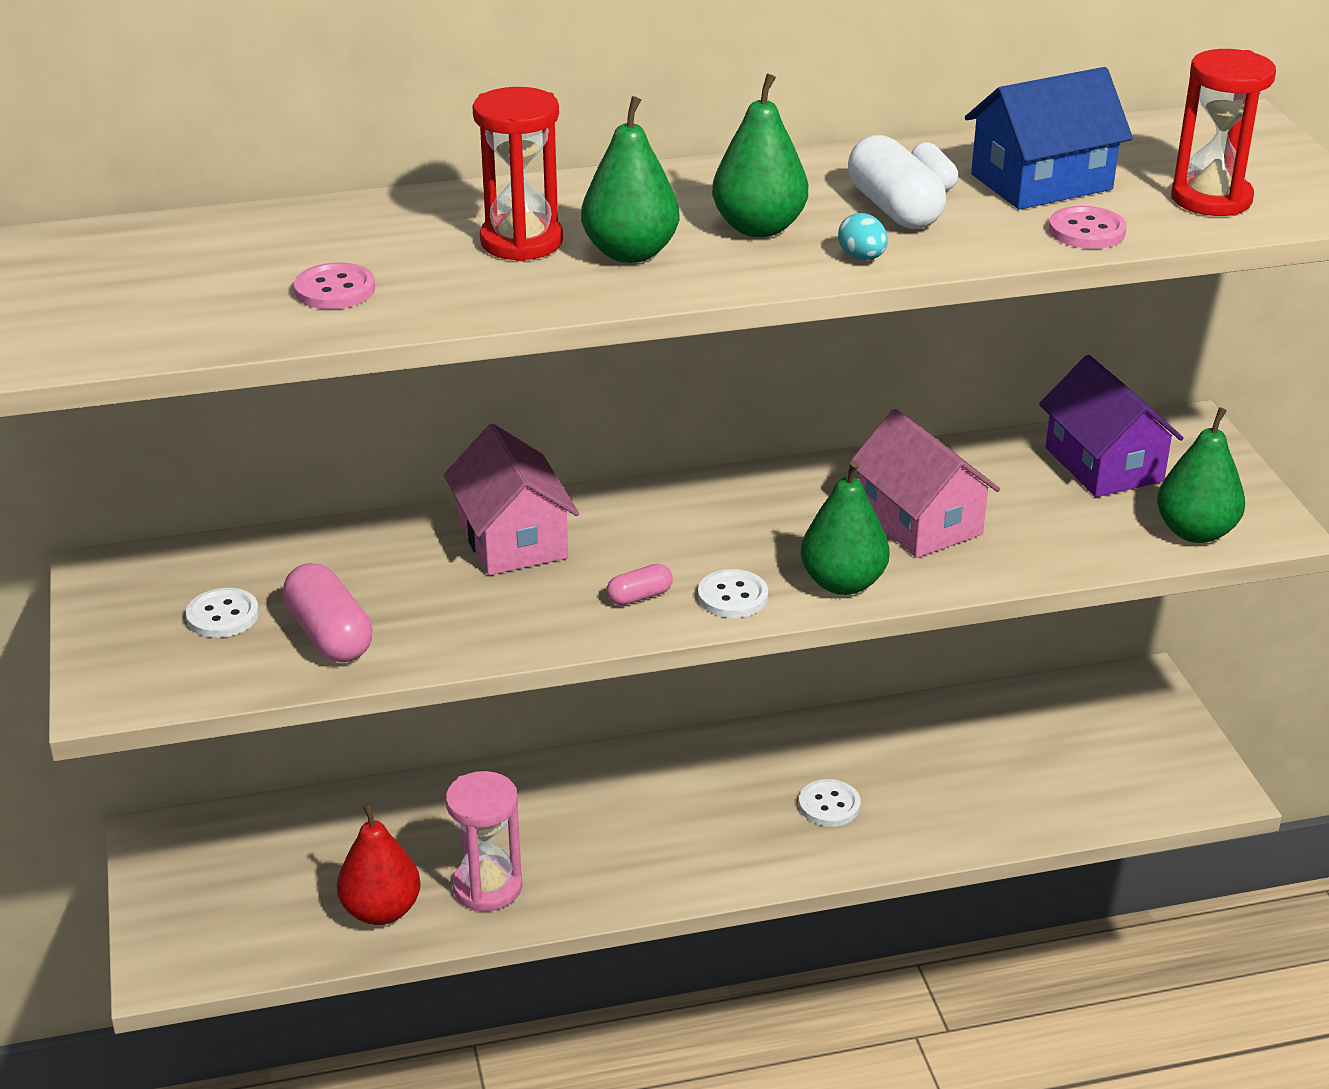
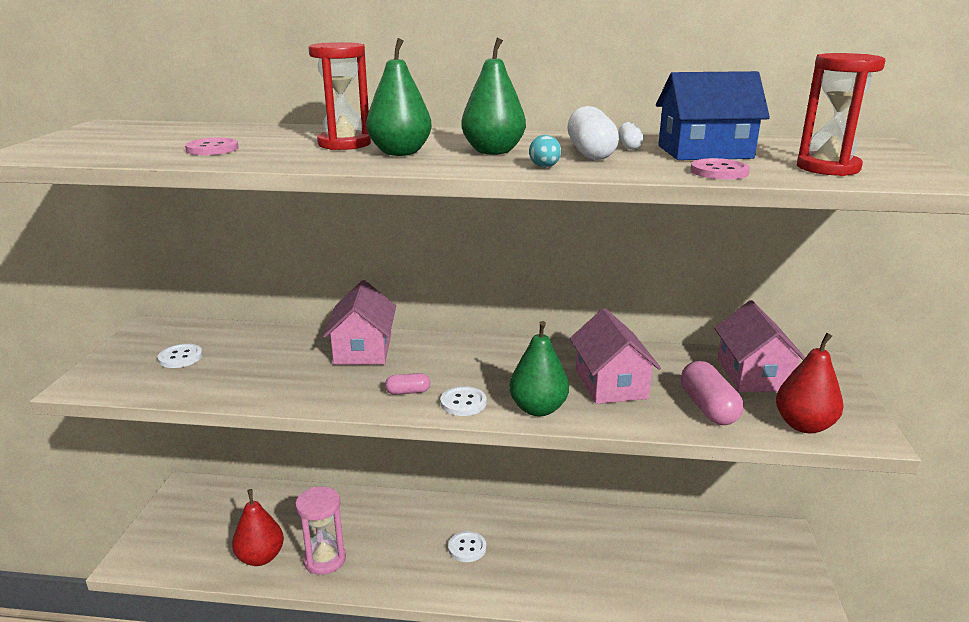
camera: 20 degrees right, 10 degrees down
pink capsule [283,563,373,662] -> pink capsule moved to [681,361,743,425]
white button [799,779,861,827] -> white button moved to [448,531,486,562]
purple house [1039,355,1184,497] -> pink house [714,300,805,392]
green pear [1157,407,1245,543] -> red pear [776,333,844,433]

